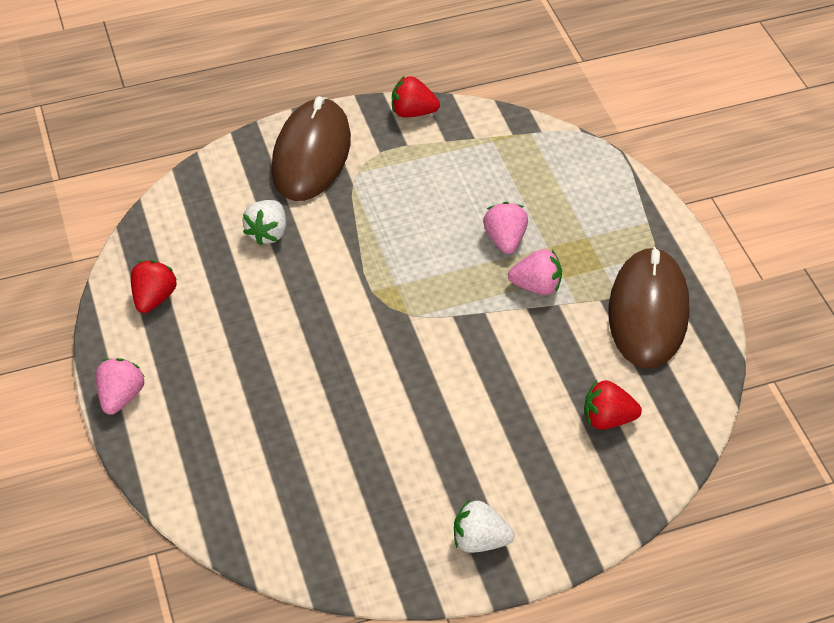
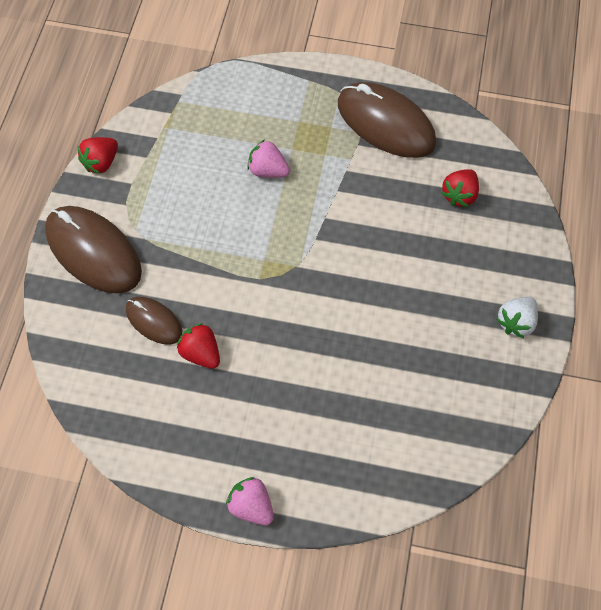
camera: 60 degrees left, 15 degrees up
red strawberry [131,260,177,313] -> red strawberry moved to [177,323,220,369]
white strawberry [242,200,286,245] -> brown mouse [126,297,183,345]
pink strawberry [508,249,562,295] -> none

